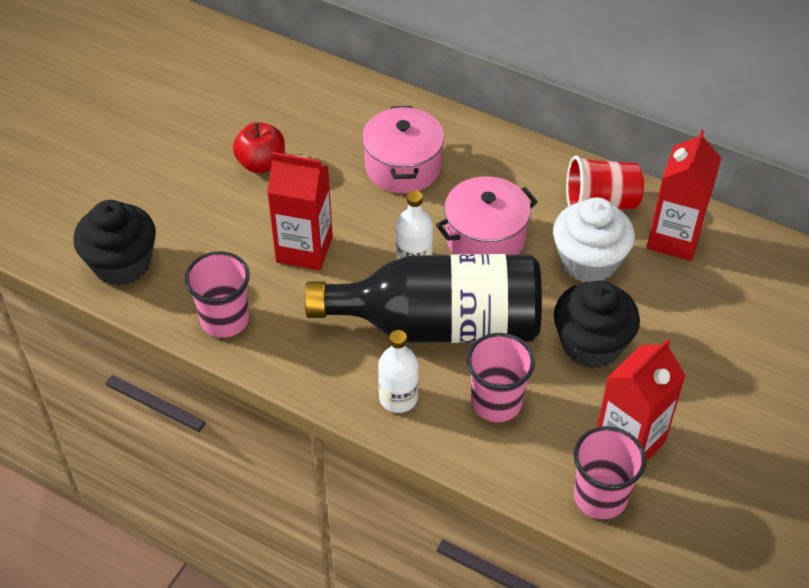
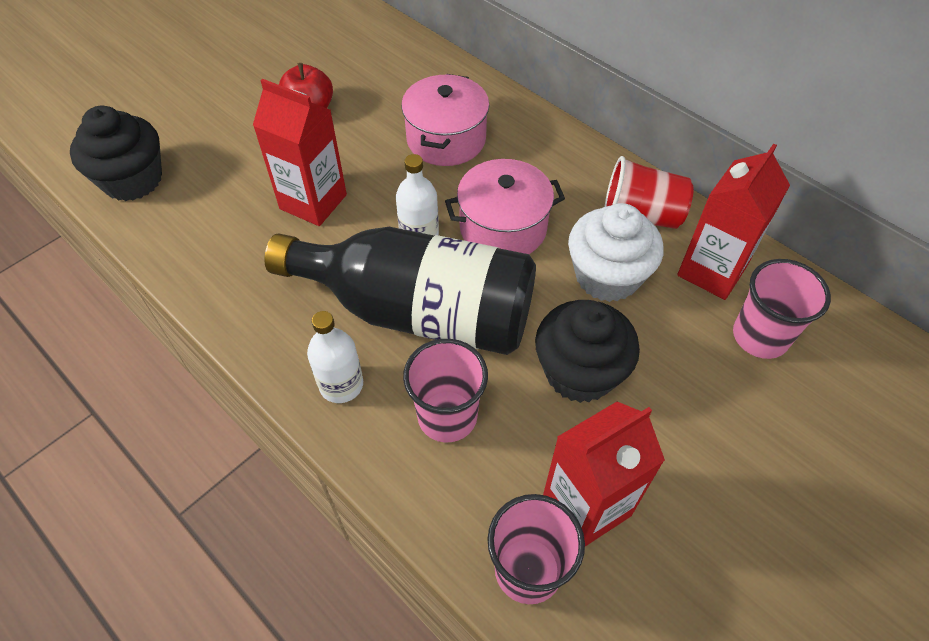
camera: 15 degrees right, 5 degrees up
pink cup [184,251,250,338] -> pink cup moved to [733,259,831,359]

